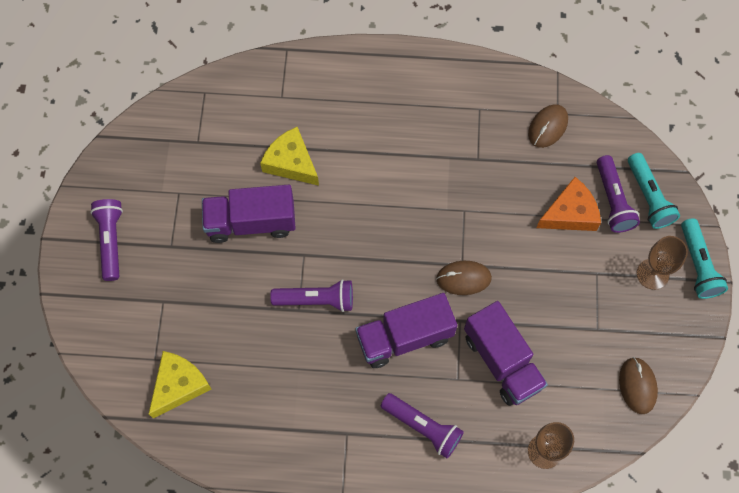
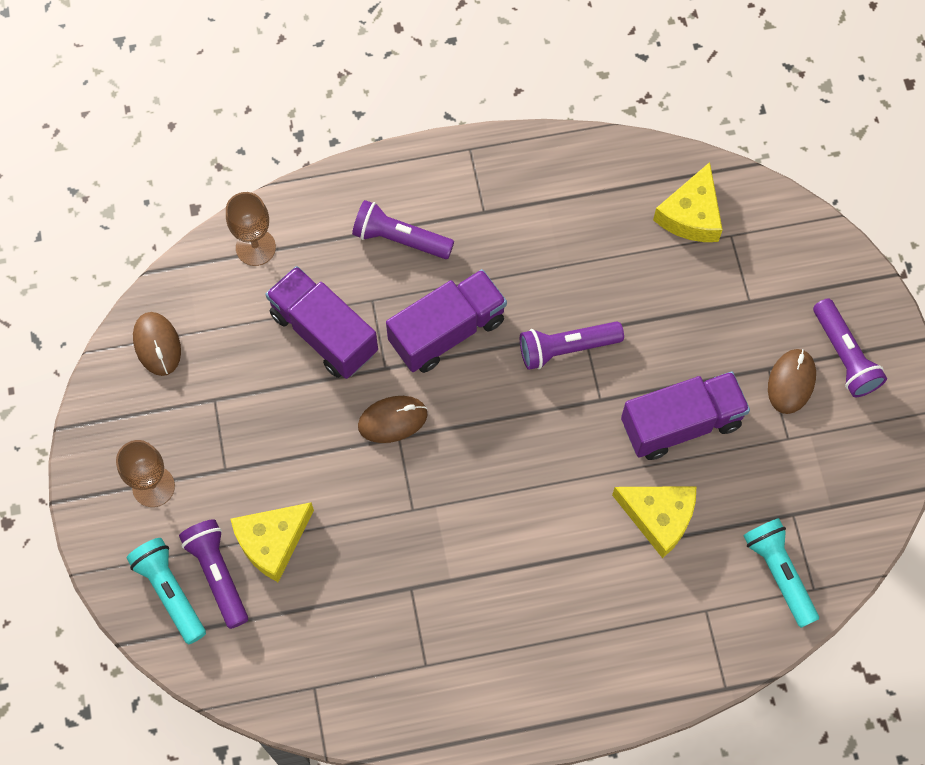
camera: 165 degrees right, 0 degrees up
brown mouse [528,104,568,148] -> brown mouse moved to [768,349,816,414]
orange cheese [536,177,601,231] -> yellow cheese [231,502,314,582]
turquoise flashlight [681,218,728,299] -> turquoise flashlight moved to [743,518,819,628]

